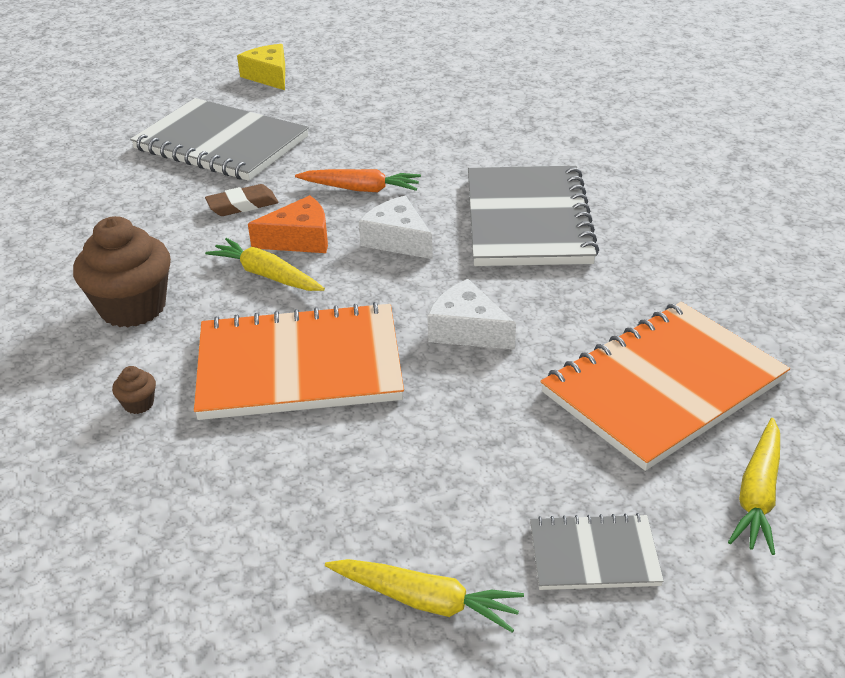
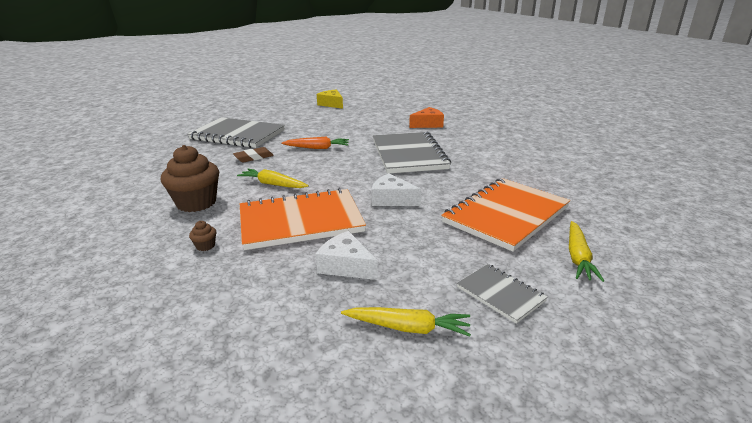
camera: 10 degrees left, 10 degrees down
yellow cheese [237,44,285,90] -> yellow cheese moved to [317,89,343,109]
orange cheese [248,195,328,253] -> orange cheese moved to [409,107,444,128]
white cheese [359,196,433,259] -> white cheese moved to [315,231,378,280]
grey notebook [530,513,664,590] -> grey notebook turned 60 degrees clockwise [457,264,548,324]

